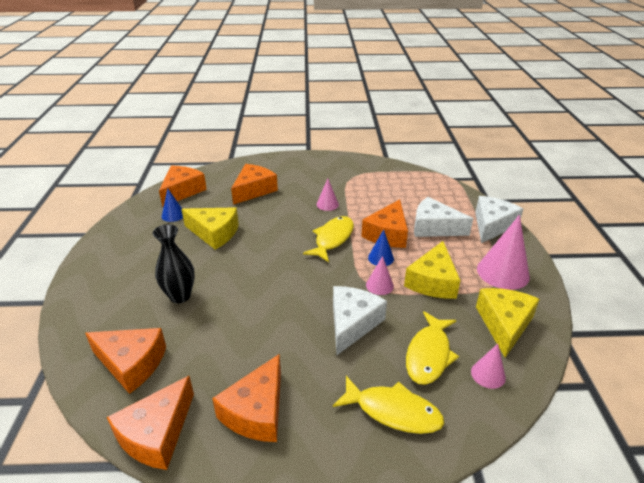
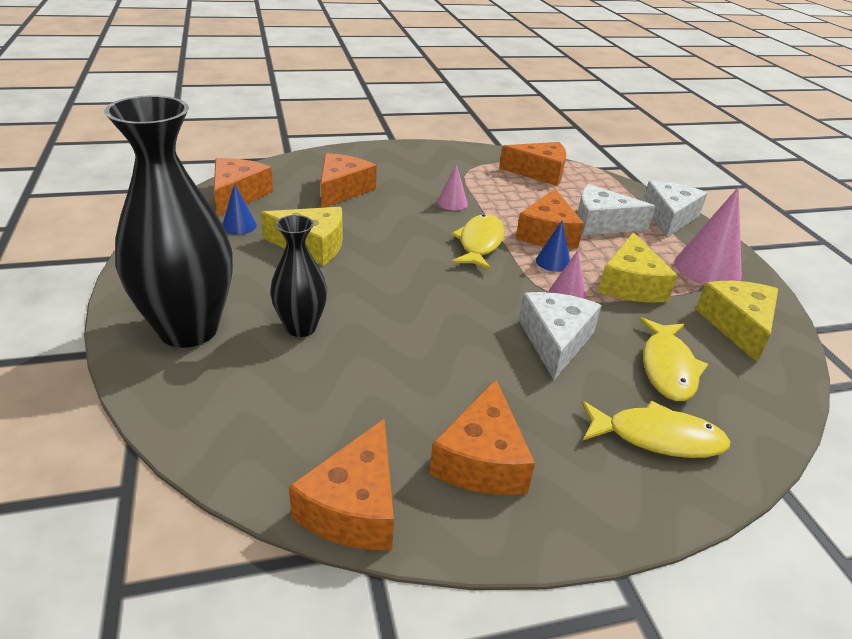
camera: 15 degrees left, 0 degrees up
orange cheese [85,328,166,394] -> orange cheese moved to [499,142,566,186]
pink cone [471,344,506,389] -> none
none -> black vase [104,95,233,348]

